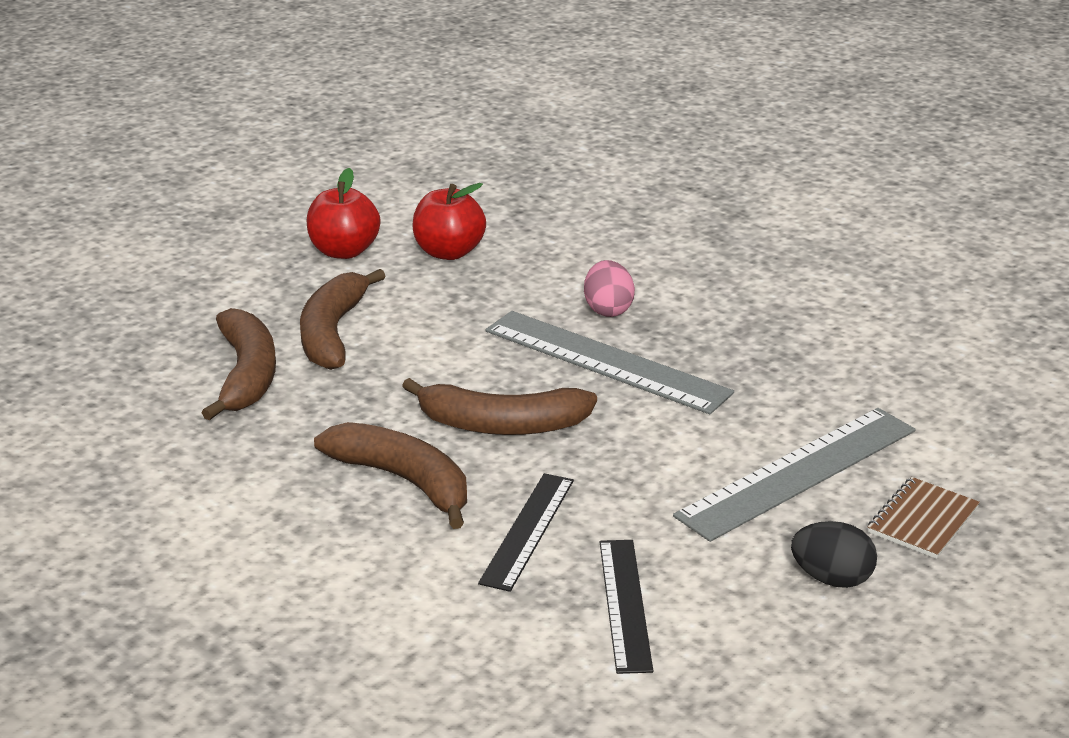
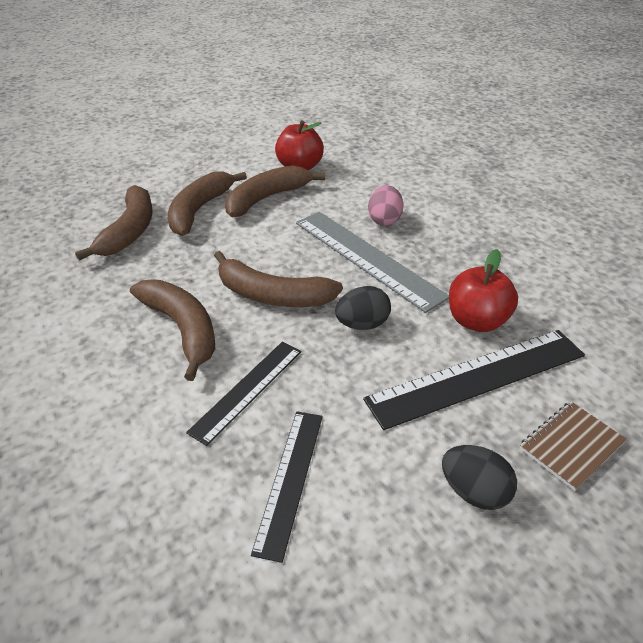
camera: 15 degrees right, 10 degrees up
red apple [307,168,380,259] -> red apple moved to [449,249,518,332]
grey ruler [673,408,915,542] -> black ruler [363,330,585,430]
none -> brown banana [225,166,325,217]
none -> black egg [335,286,391,330]

